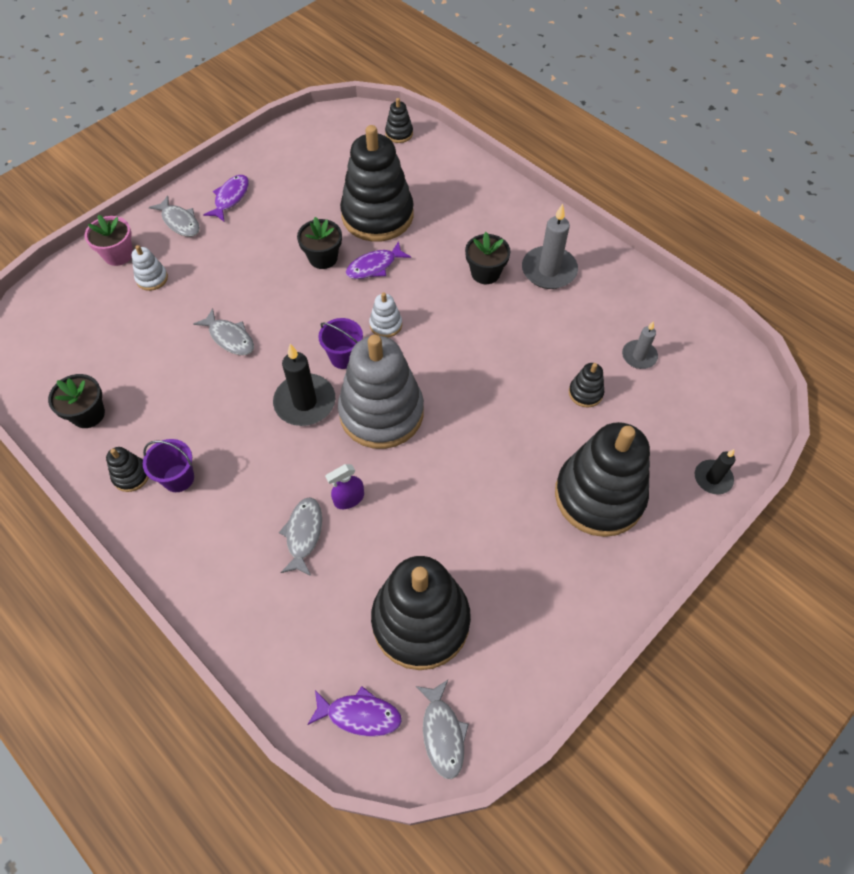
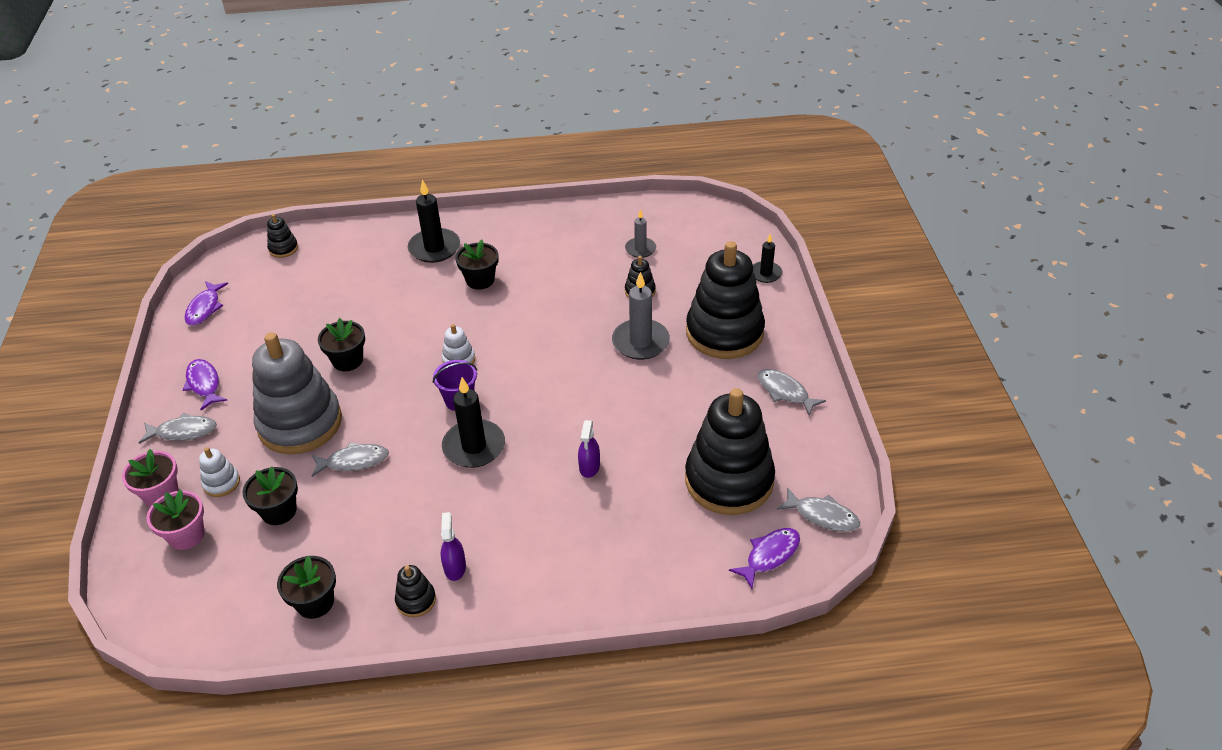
camera: 50 degrees left, 15 degrees down
purple bucket [143,439,194,492] -> purple spray bottle [441,512,466,581]
grey fish [279,497,322,576] -> grey fish moved to [758,369,826,416]
grey stacking toy [338,335,424,449] -> grey stacking toy moved to [252,332,342,454]
black stacking toy [340,125,414,242] -> none
purple fish [346,241,411,279] -> purple fish moved to [184,281,228,326]
grey candle [522,204,578,289] -> grey candle moved to [612,272,670,360]
none -> pink flower pot [147,490,205,550]
none -> black flower pot [243,467,298,525]
none -> black candle [408,179,460,263]

